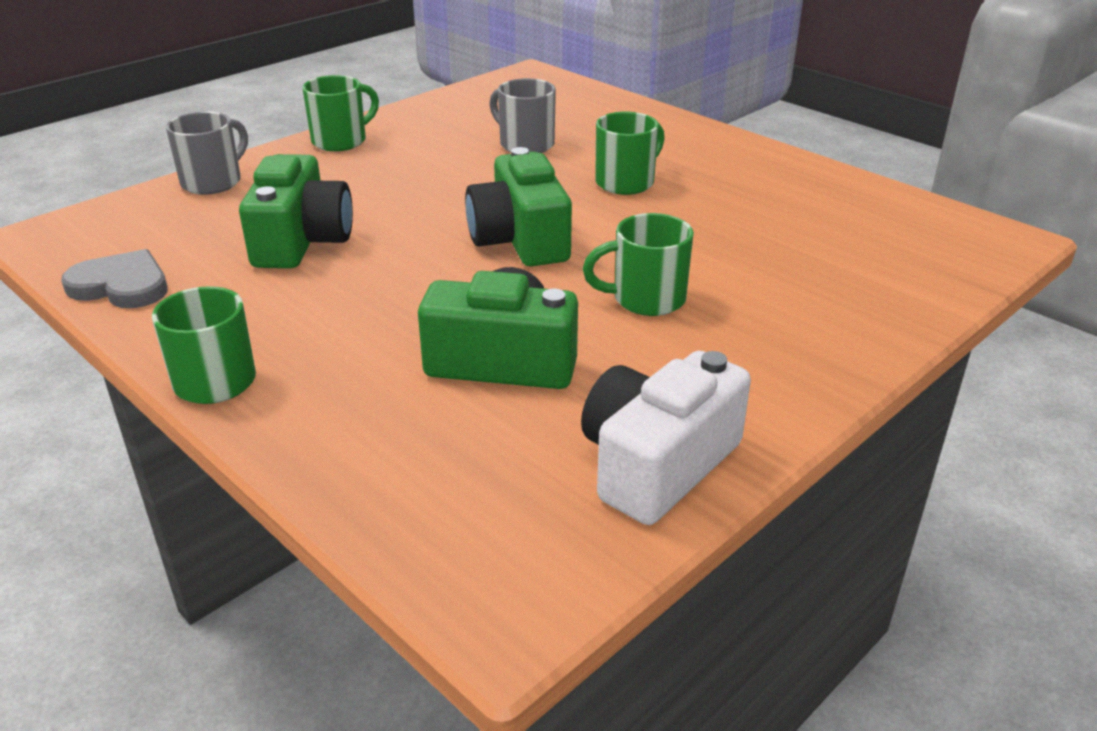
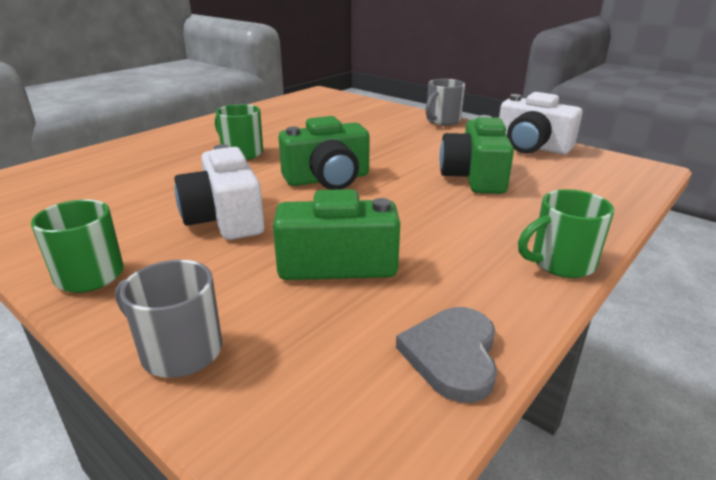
camera: 95 degrees left, 5 degrees down
grey mug [489,78,556,153] -> grey mug moved to [425,79,465,125]
green mug [583,213,694,316] -> none
none -> white camera [174,144,265,240]

